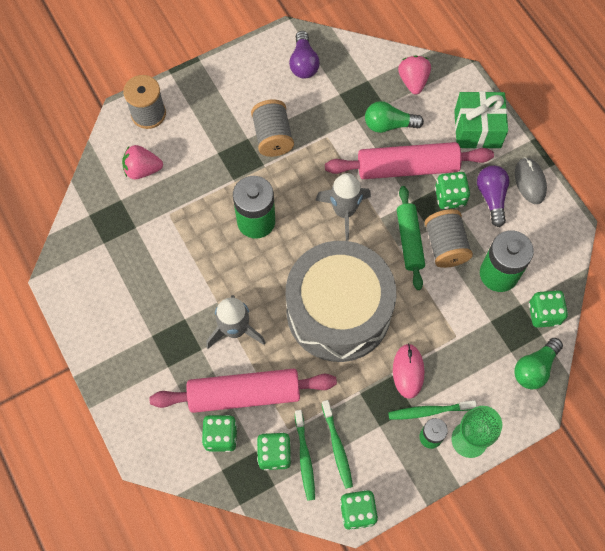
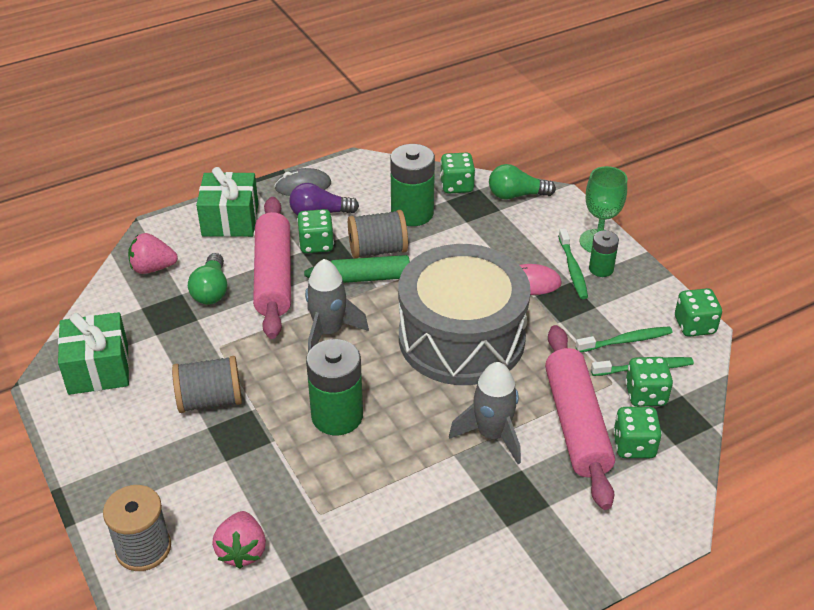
camera: 90 degrees left, 25 degrees down
purple light bulb [289,31,320,79] -> green gift [58,312,129,395]
green light bulb [514,338,563,389] -> green light bulb turned 135 degrees clockwise [489,164,556,200]

